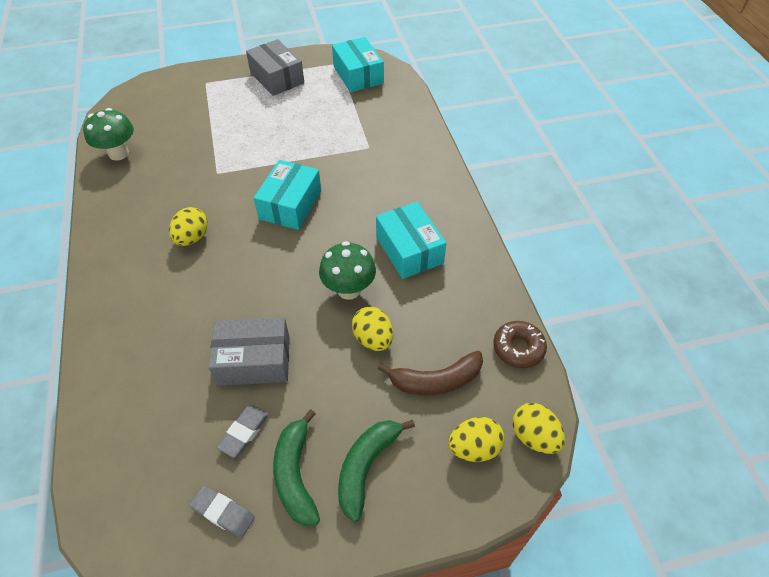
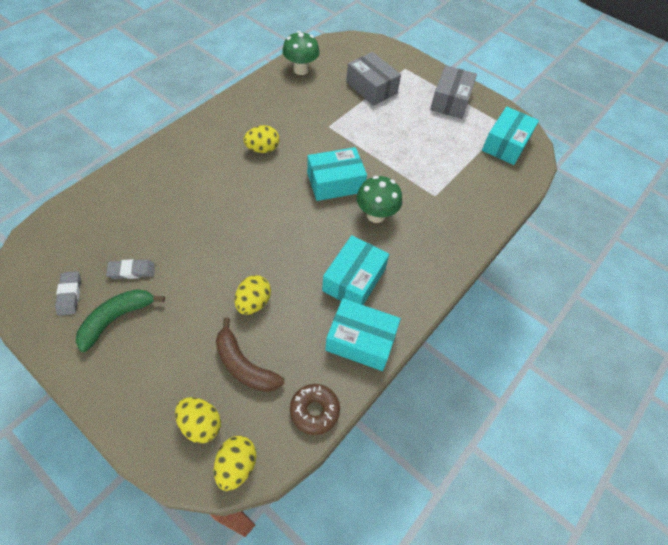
camera: 50 degrees right, 5 degrees up
grey box [208,318,290,386] -> grey box moved to [346,52,401,106]
green mushroom [319,241,376,300] -> green mushroom moved to [357,176,402,223]
green banana [338,420,415,522] -> none
none -> turquoise box [325,298,401,371]

